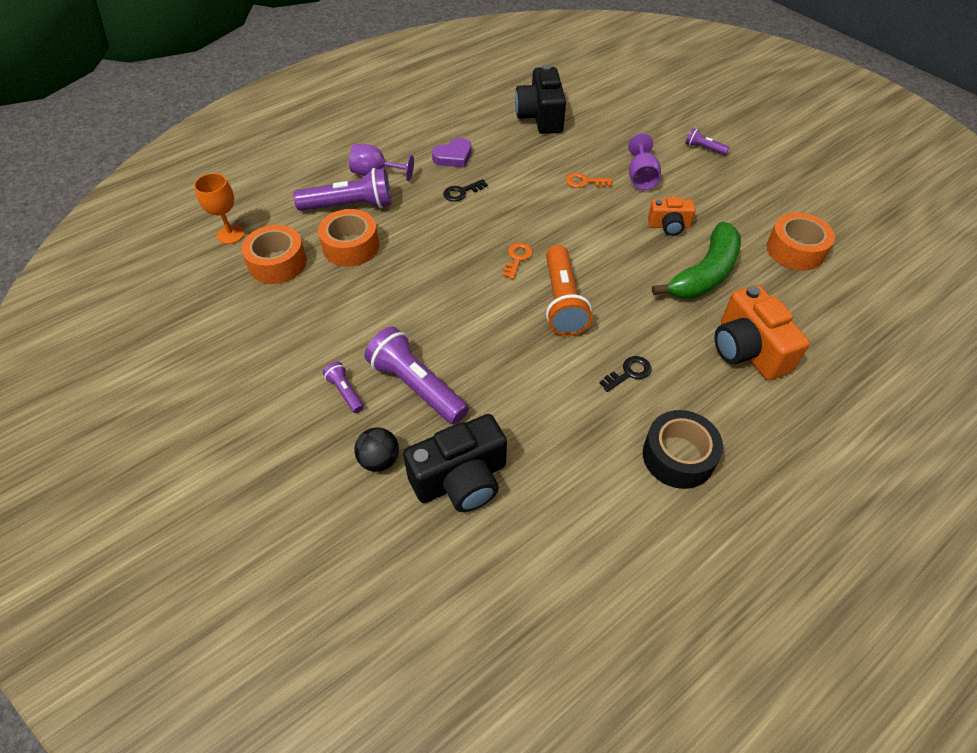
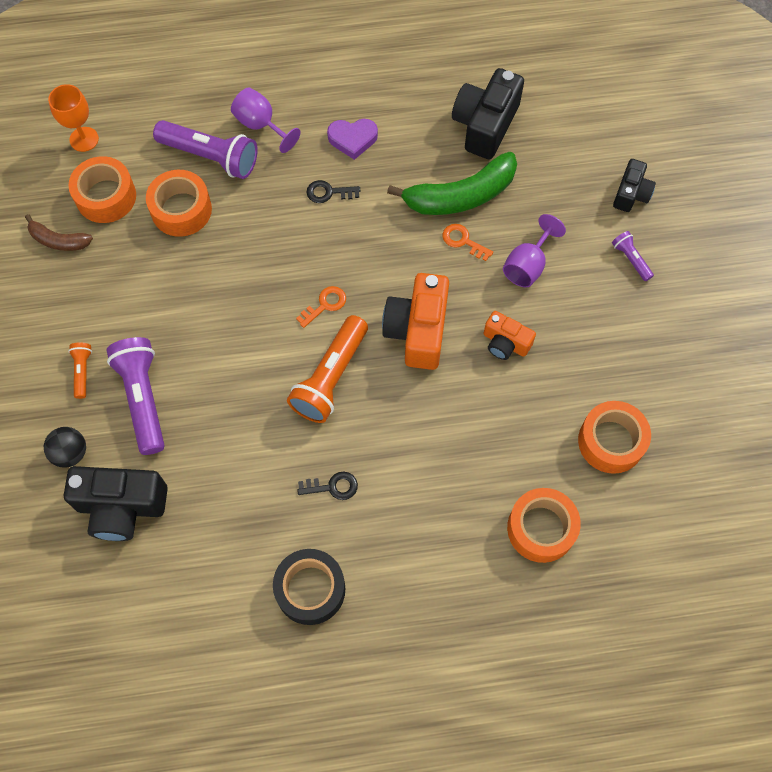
camera: 30 degrees right, 15 degrees up
purple flashlight [323,362,364,413] -> orange flashlight [68,343,92,399]
green banana [652,222,741,299] -> green banana moved to [387,152,517,215]
orange camera [714,285,810,380] -> orange camera moved to [382,273,449,370]
none -> brown banana [25,214,93,251]
none -> orange tape [507,488,581,563]
none -> black camera [613,159,656,212]

